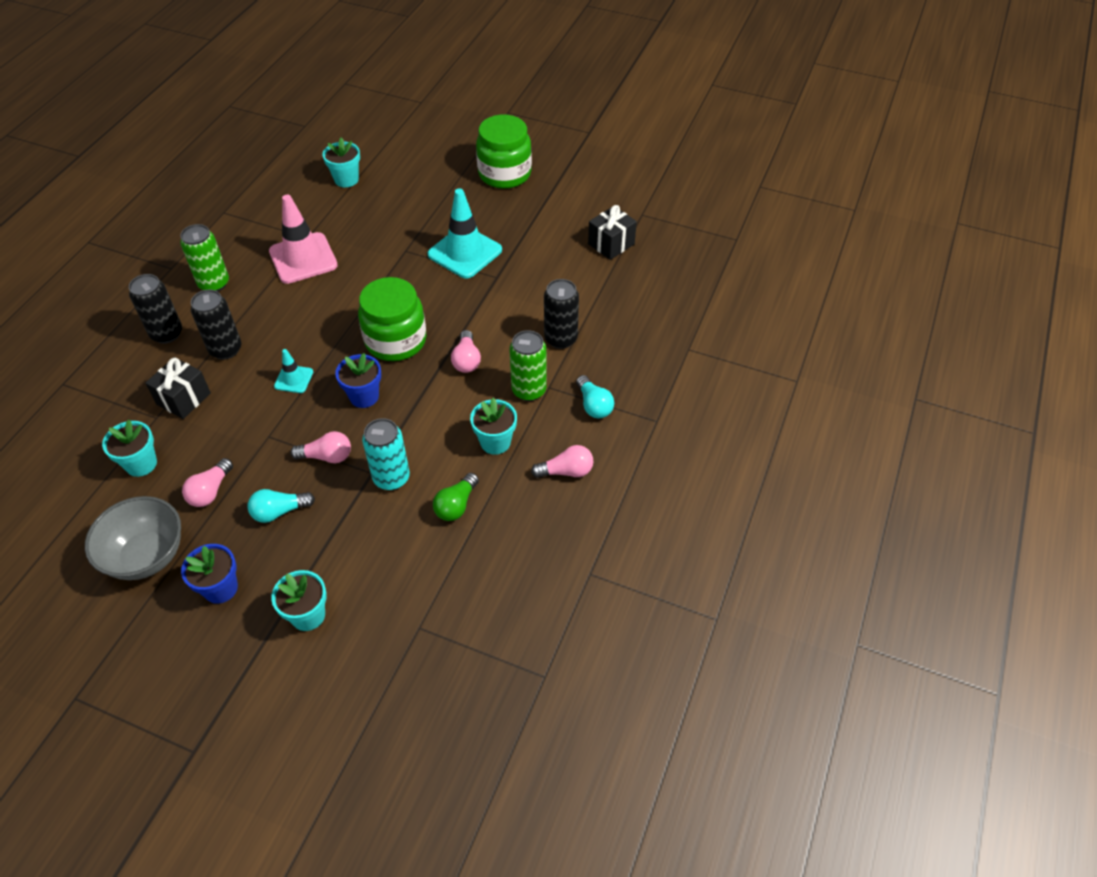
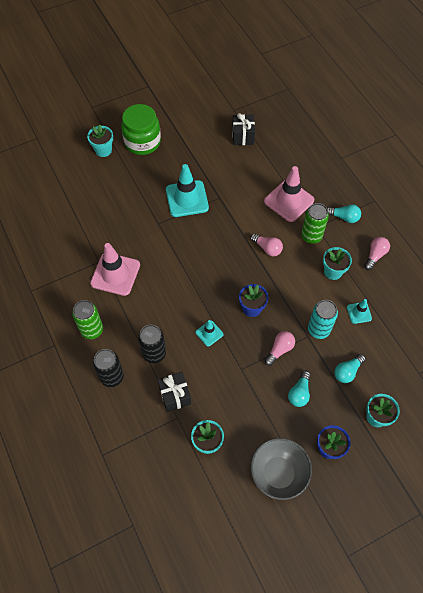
camera: 50 degrees left, 10 degrees up
pink light bulb [182,458,233,507] -> none
turquoise flower pot [322,137,360,187] -> turquoise flower pot moved to [87,124,113,157]
green jar [358,277,427,361] -> none
green light bulb [433,473,479,521] -> turquoise traffic cone [347,299,372,324]
black can [544,279,579,349] -> pink traffic cone [264,166,314,222]
none -> turquoise light bulb [334,354,366,383]

